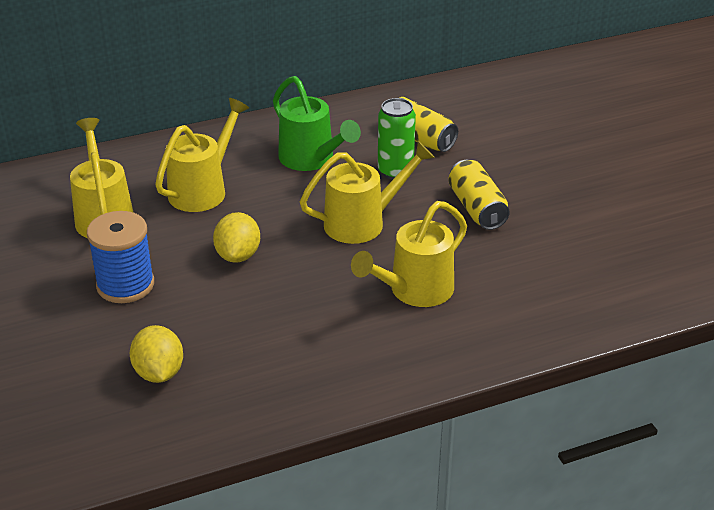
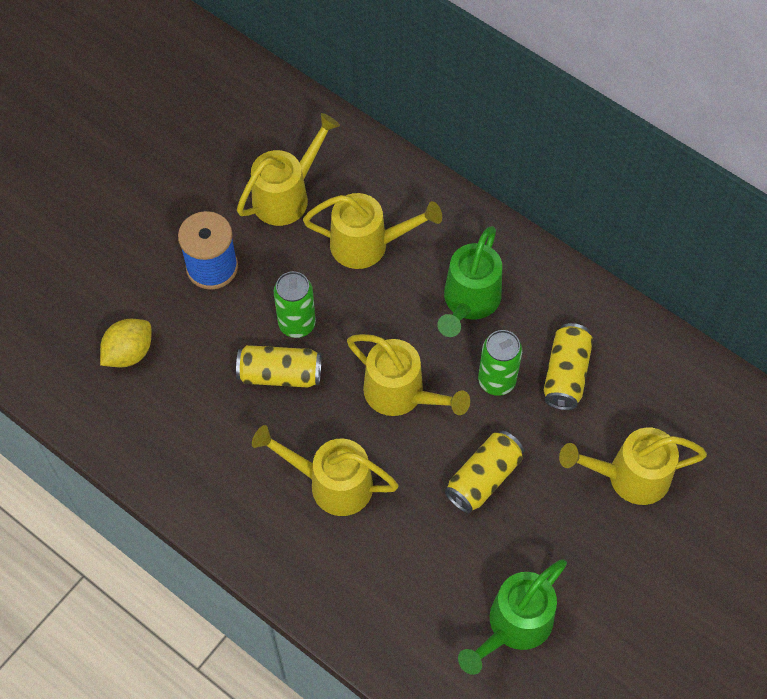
camera: 60 degrees right, 25 degrees up
yellow lemon [213,212,260,263] -> green can [274,271,316,338]
none -> yellow can [236,345,321,388]
none -> green watering can [458,559,567,675]
none -> yellow watering can [559,427,707,505]

